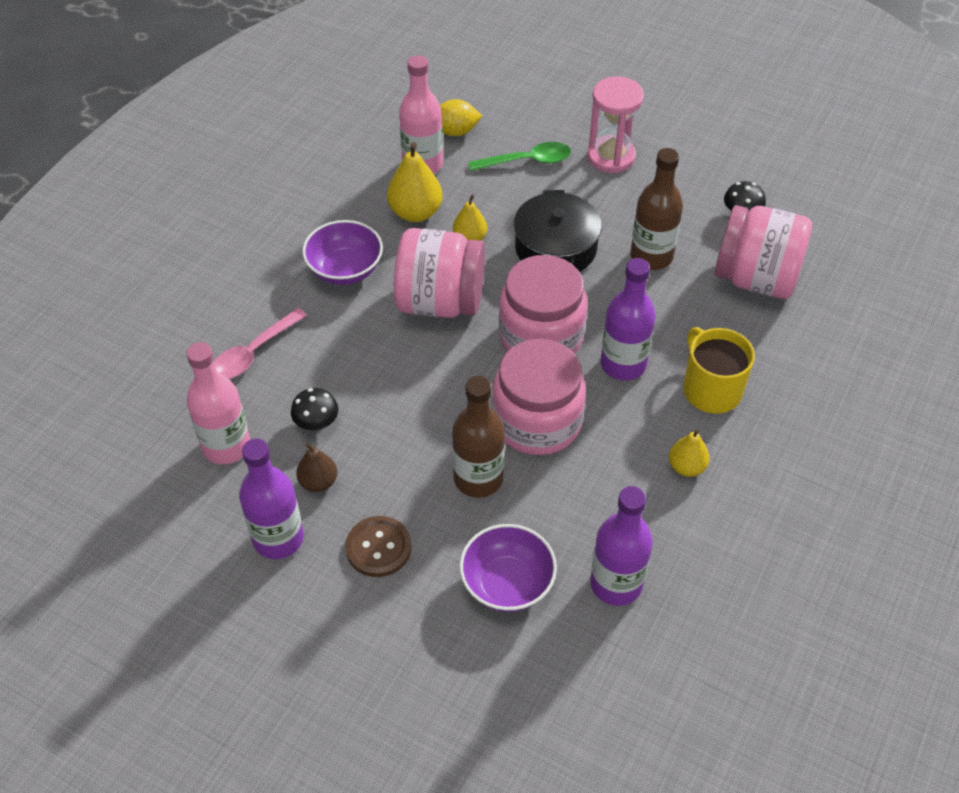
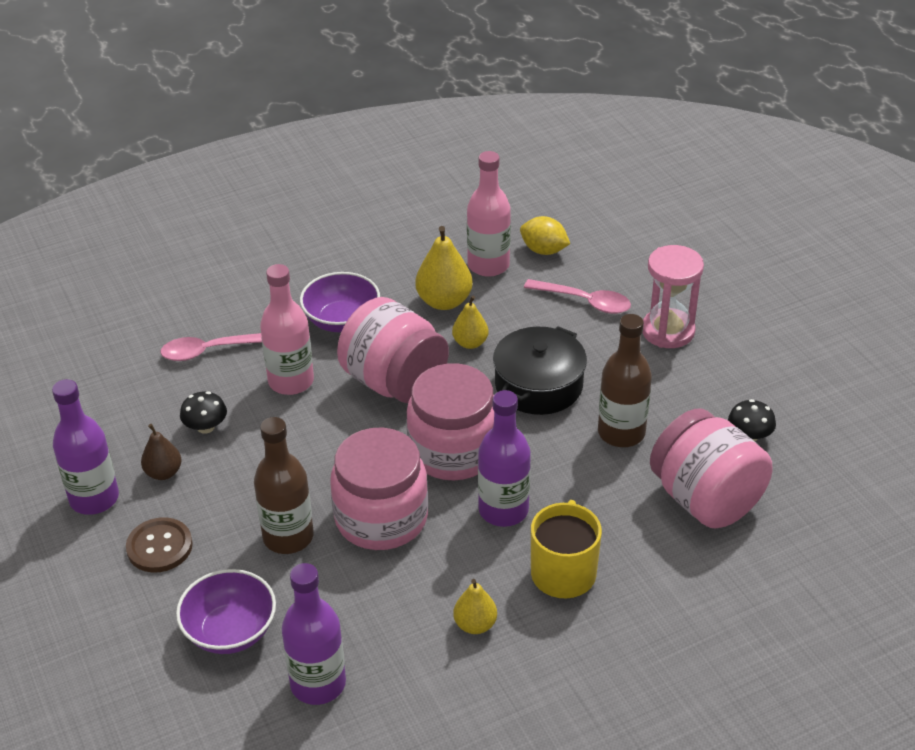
camera: 35 degrees right, 10 degrees down
pink bottle [186,342,250,464] -> pink bottle moved to [260,264,314,395]
green spoon [468,142,571,171] -> pink spoon [524,279,631,314]

